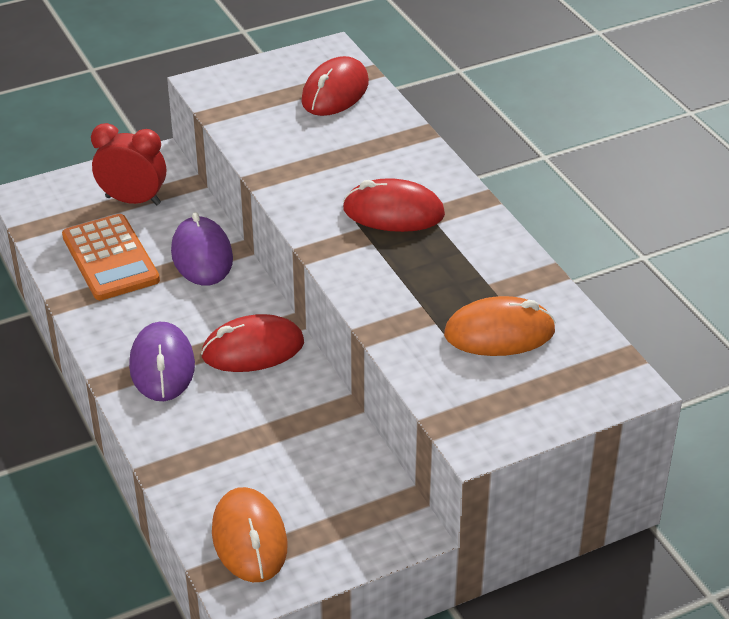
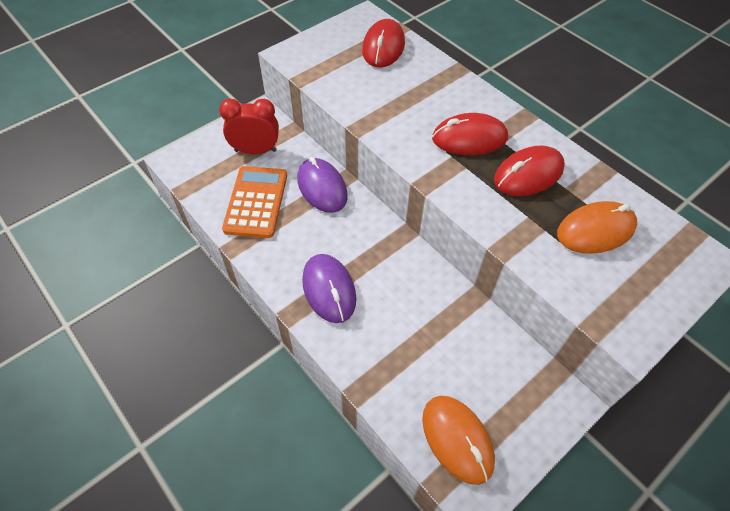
camera: 15 degrees left, 15 degrees up
orange calculator [62,214,160,300] -> orange calculator turned 135 degrees counterclockwise [222,166,287,238]
red mouse [201,314,304,372] -> red mouse moved to [494,146,565,196]

